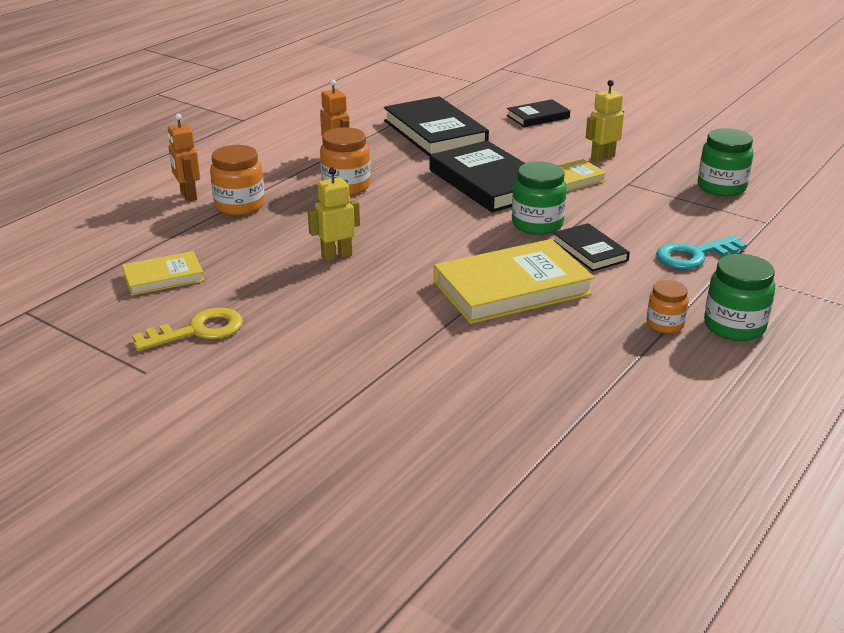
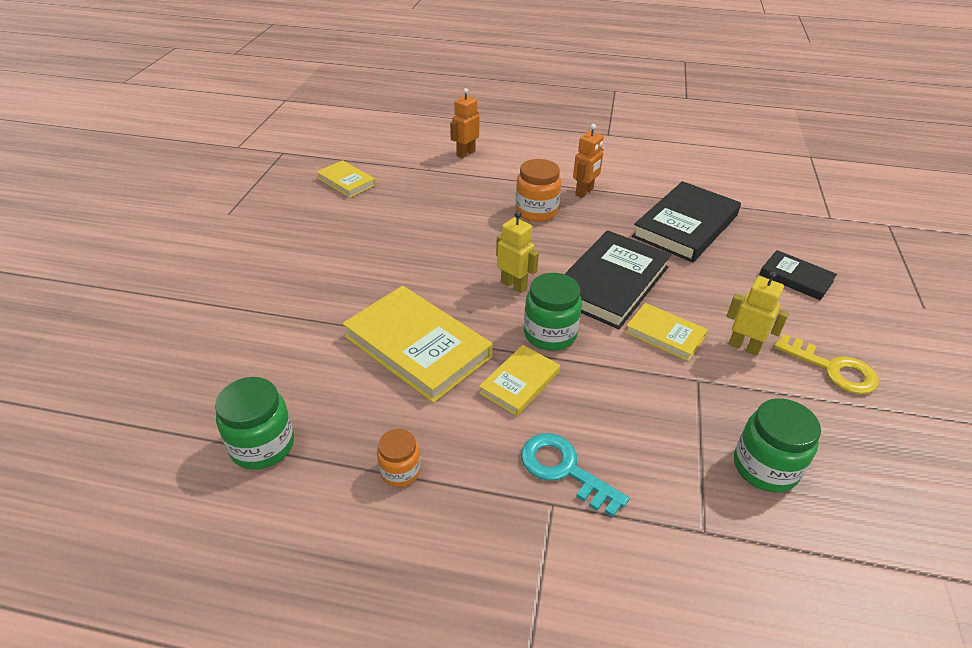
camera: 65 degrees right, 10 degrees up
yellow key [132,308,243,351] -> yellow key moved to [773,334,879,394]
orange jar [210,145,265,215] -> none
yellow robot [308,167,360,261] -> yellow robot moved to [496,211,539,293]
black book [553,223,630,271] -> yellow book [479,345,560,416]
green jar [704,254,775,341] -> green jar moved to [215,377,294,470]

